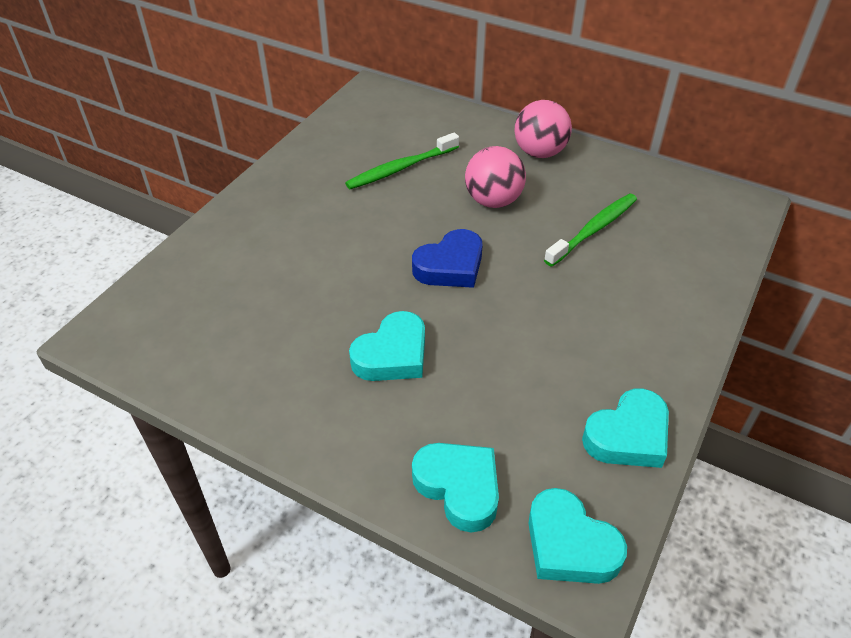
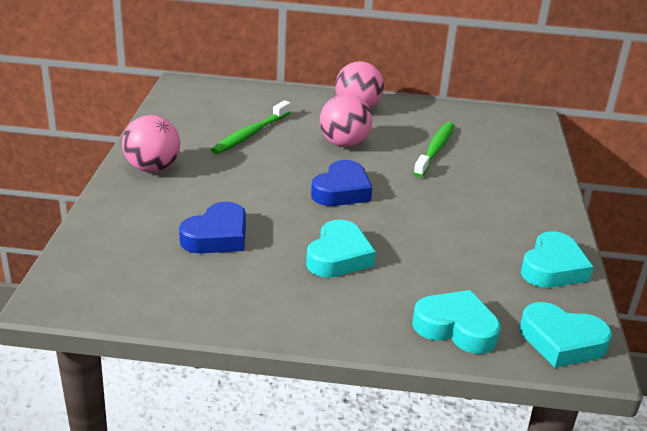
camera: 25 degrees left, 15 degrees down
none -> pink ball [122,115,180,172]
none -> blue heart [179,202,246,254]

